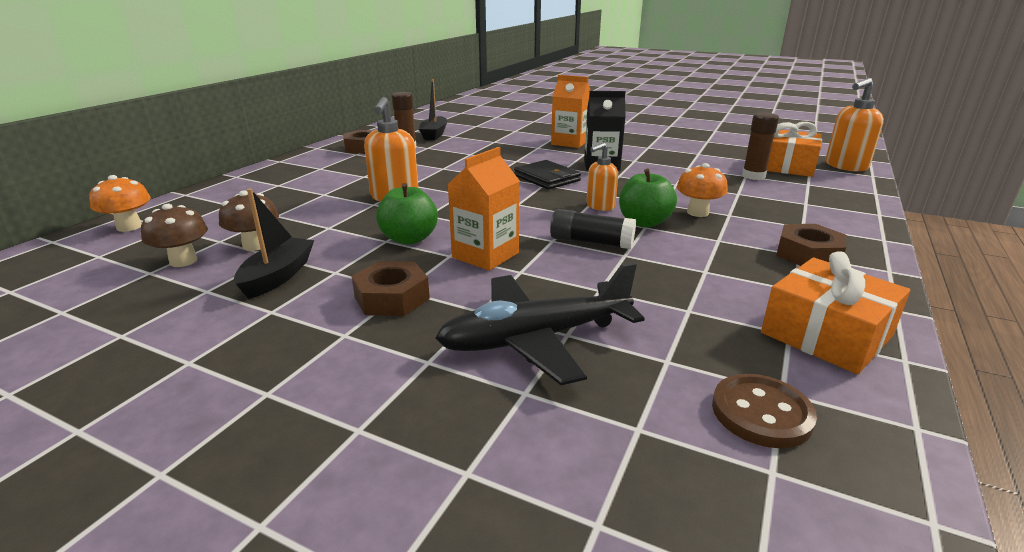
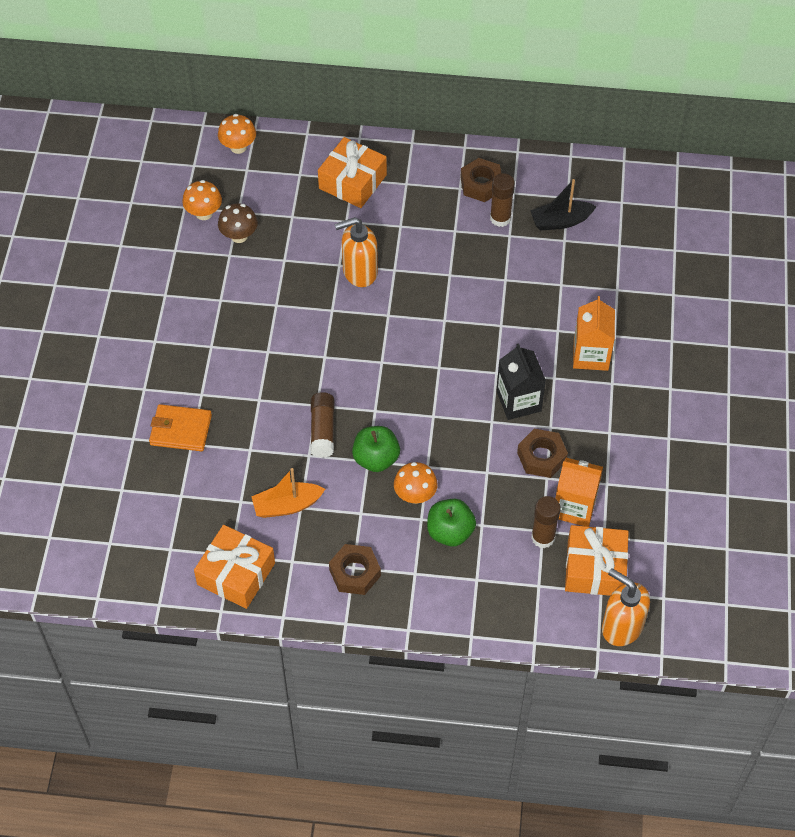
camera: 70 degrees right, 30 degrees up
brown mushroom [141,204,208,267] -> orange mushroom [182,180,222,220]
black boat [234,188,314,299] -> none
brown nut [352,261,430,316] -> brown nut moved to [517,429,568,478]
green apple [376,183,438,245] -> green apple moved to [427,499,476,547]
black plane [435,262,645,385] -> orange wallet [149,404,212,451]
orange carton [447,147,520,271] -> orange carton moved to [555,458,603,527]
black wallet [514,160,581,190] -> none
black glue stick [550,209,636,249] -> brown glue stick [310,392,334,458]
orange soap dispenser [586,142,618,211] -> none
brown button [712,374,817,448] -> none
none -> orange boat [251,468,325,518]
none -> orange gift [318,137,387,208]

